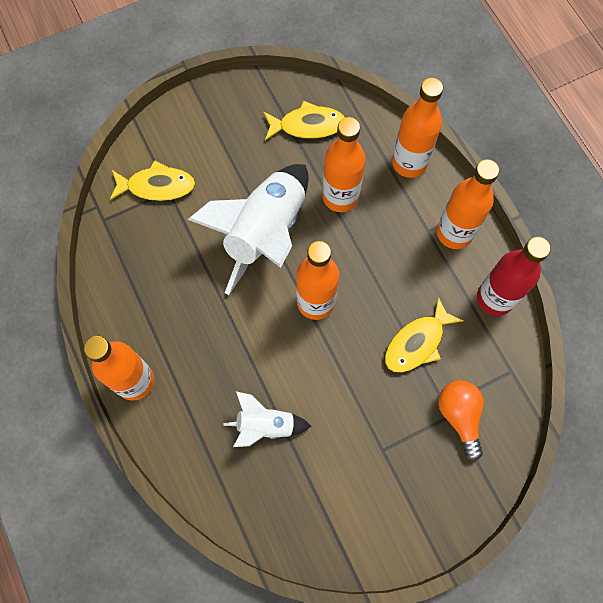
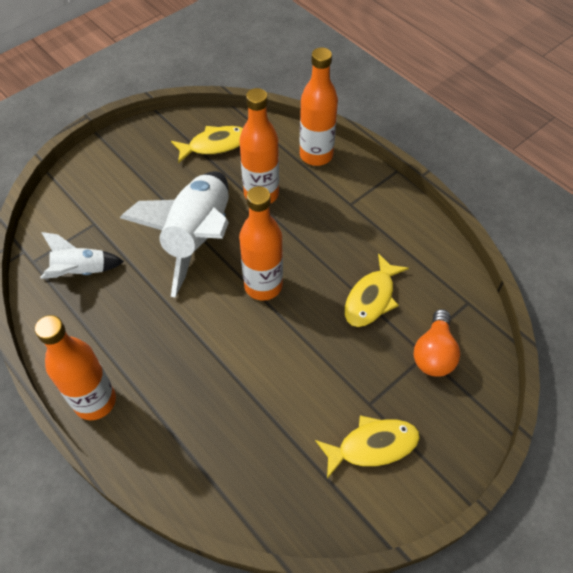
camera: 15 degrees left, 15 degrees down
yellow fish [110,160,195,201] -> yellow fish moved to [315,415,420,479]
white rocket [223,391,311,447] -> white rocket moved to [40,232,124,279]
orange bottle [437,159,499,249] -> none
orange light bulb [438,380,484,461] -> orange light bulb turned 135 degrees counterclockwise [413,309,460,377]
red bottle [477,237,551,316] -> none

